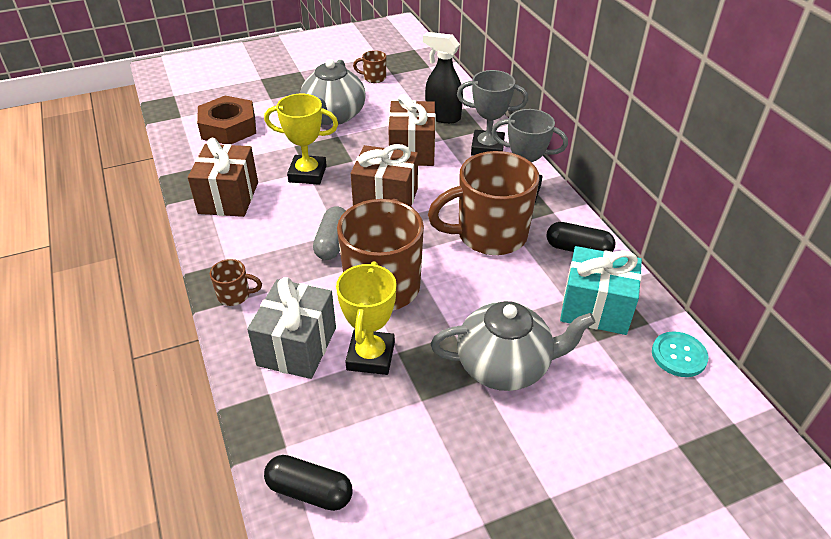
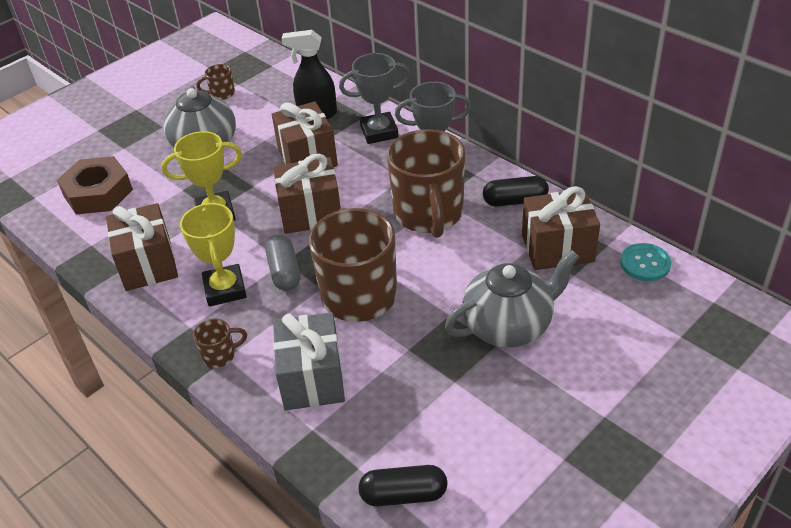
camera: 20 degrees left, 0 degrees up
yellow trophy [336,261,397,375] -> yellow trophy moved to [180,202,247,307]
brown mug [428,151,539,255] -> brown mug turned 60 degrees counterclockwise [387,129,465,238]
turquoise gift [560,246,642,335] -> brown gift [522,186,600,270]

